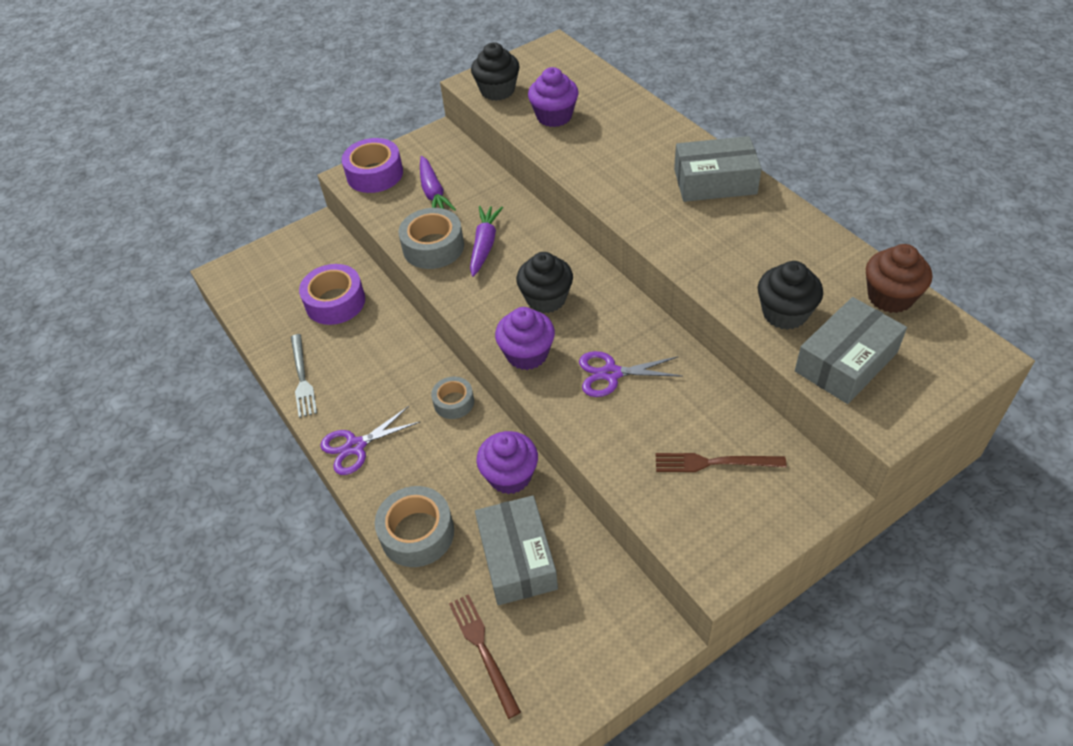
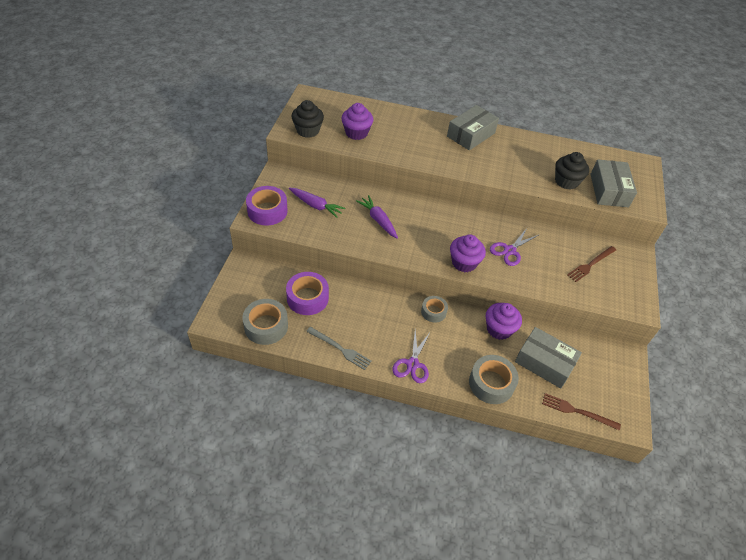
camera: 50 degrees left, 0 degrees up
grey tape [398,208,464,269] -> grey tape moved to [242,299,288,345]
black cupcake [516,252,573,313] -> none
brown cupcake [866,244,932,313] -> none

